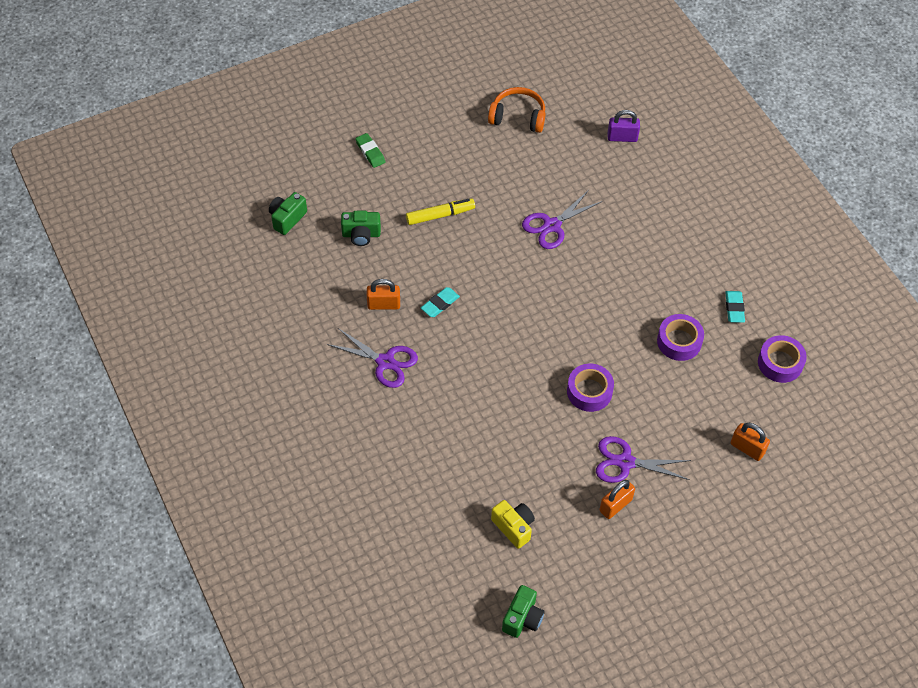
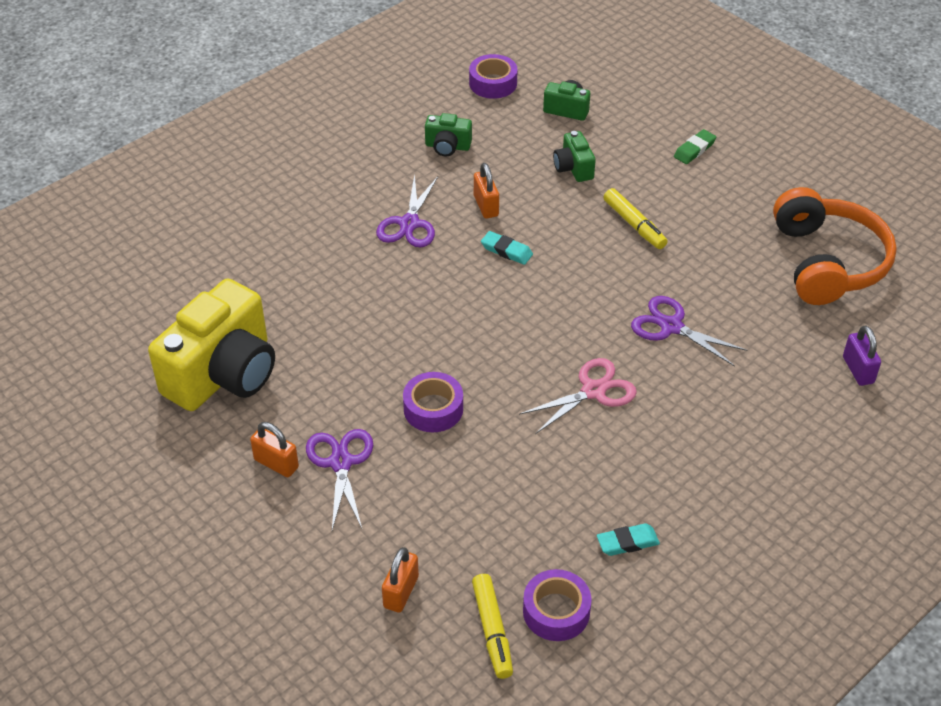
camera: 75 degrees right, 10 degrees down
orange headphones [488,87,546,133] -> orange headphones [773,187,897,305], size x1.66
yellow camera [491,500,535,549] -> yellow camera [148,278,275,411], size x2.25
green camera [502,585,545,638] -> green camera moved to [425,113,472,156]
purple tape [657,314,704,361] -> purple tape moved to [469,54,518,99]
none -> yellow marker [472,574,513,679]
none -> pink scissors [519,358,637,434]

